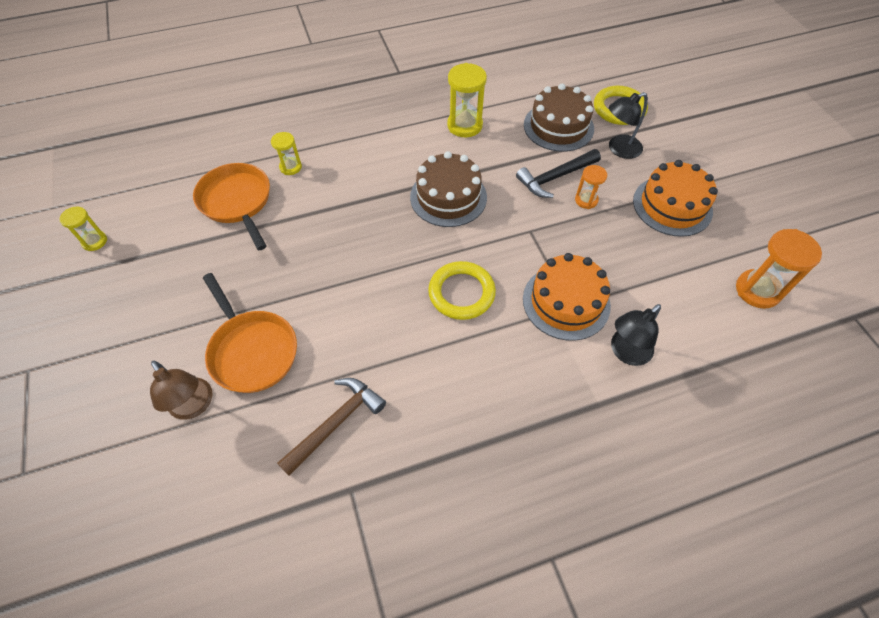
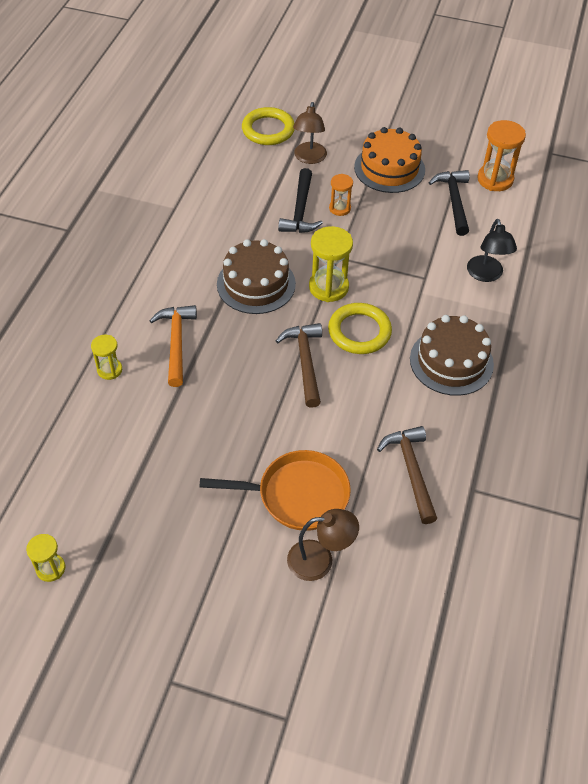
camera: 55 degrees left, 5 degrees down
orange pan [193,163,270,250] -> none
yellow hourglass [447,63,487,137] -> yellow hourglass moved to [309,226,353,302]
orange cake [523,253,611,341] -> none
brown cake [524,84,594,152] -> brown cake moved to [410,315,494,396]
black lamp [609,92,648,159] -> brown lamp [293,102,327,164]
none -> orange hammer [149,305,197,387]
none -> brown hammer [276,323,322,408]
none -> black hammer [429,170,469,236]

